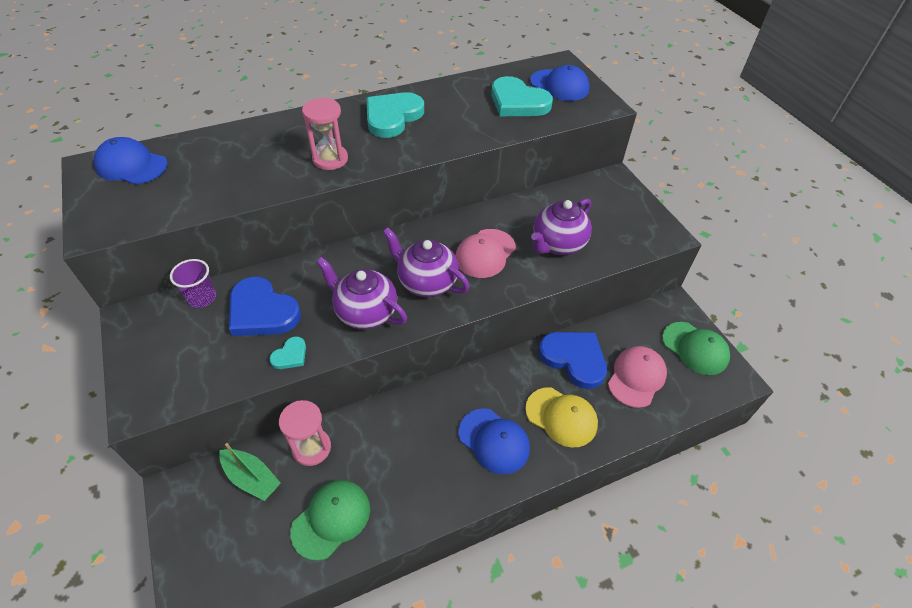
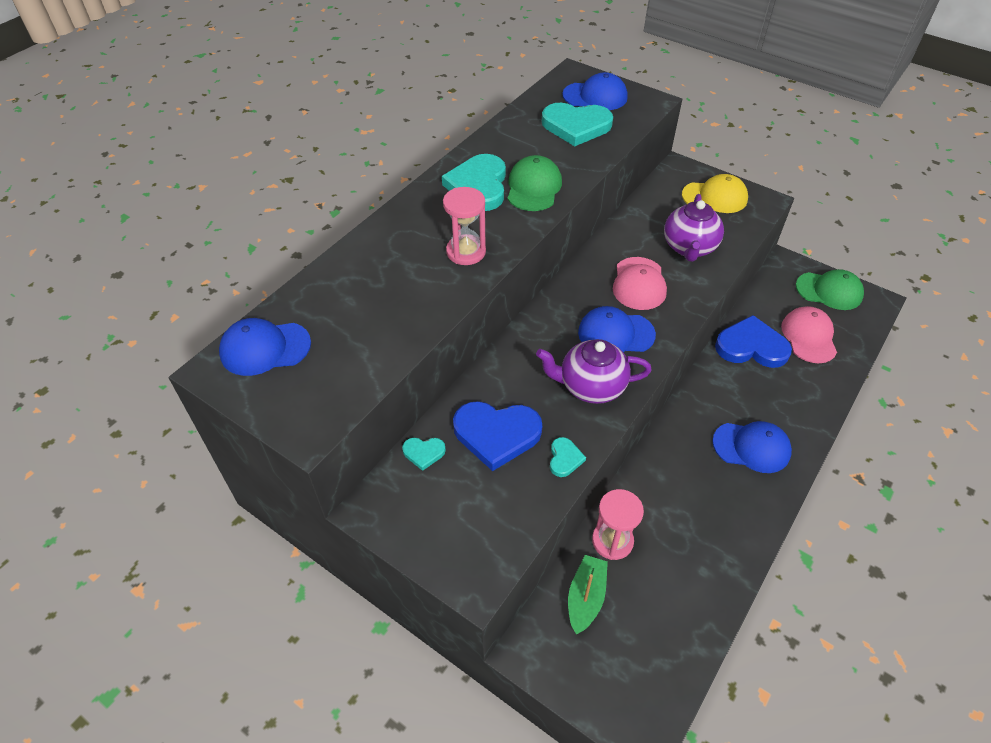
camera: 30 degrees left, 0 degrees up
purple cup [170,259,216,308] -> turquoise heart [402,438,446,471]
green boat [219,443,281,501] -> green boat turned 75 degrees counterclockwise [568,555,608,635]
green cap [290,480,370,561] -> green cap moved to [508,155,562,211]
purple teapot [383,227,470,297] -> blue cap [578,306,656,352]
yellow cap [525,387,598,448] -> yellow cap moved to [682,174,748,213]

